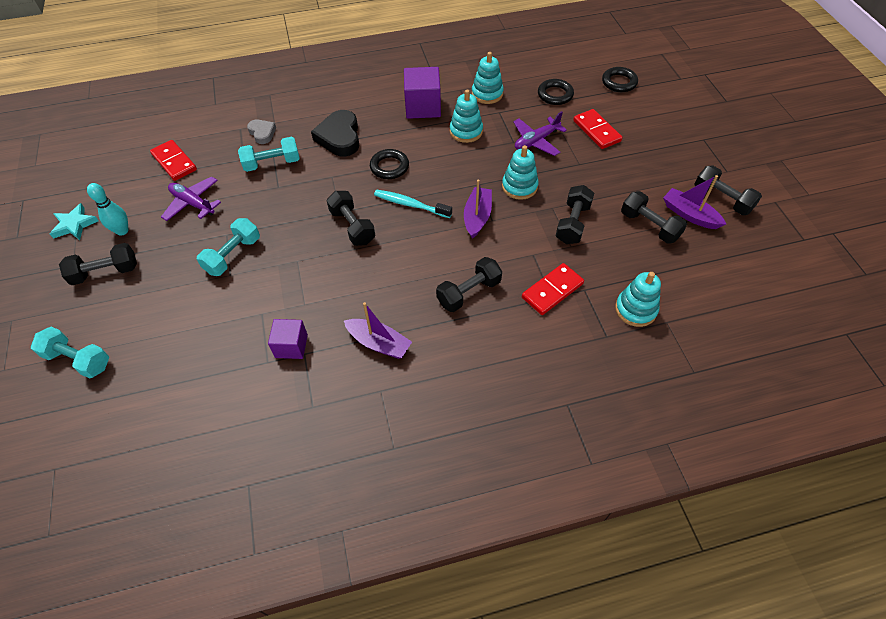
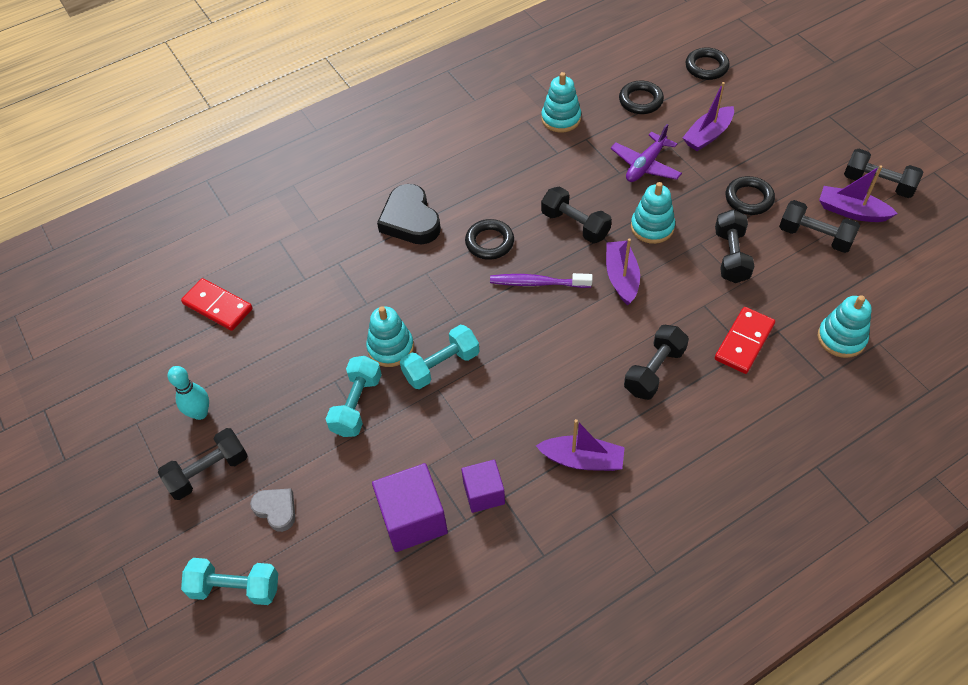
camera: 15 degrees left, 0 degrees up
turquoise star [50,203,99,240] -> none
purple plane [161,177,221,221] -> none
turquoise dumbbell [238,137,300,172] -> turquoise dumbbell moved to [400,325,479,389]
grey heart [247,120,276,144] -> grey heart moved to [250,488,295,532]
black dumbbell [326,191,375,246] -> black dumbbell moved to [541,186,612,243]
turquoise toothbrush [374,190,452,218] -> purple toothbrush [490,273,593,288]
purple cube [404,67,441,119] -> purple cube moved to [372,463,448,552]
turquoise stacking toy [450,90,483,143] -> turquoise stacking toy moved to [366,306,414,367]
red domino [573,109,623,149] -> purple boat [682,82,734,151]
none -> black ring [726,176,775,215]

